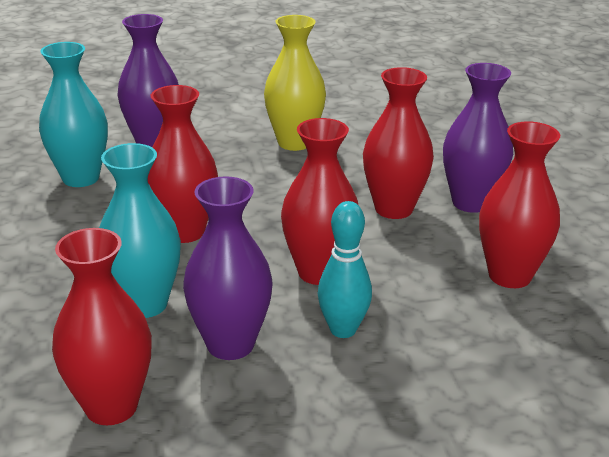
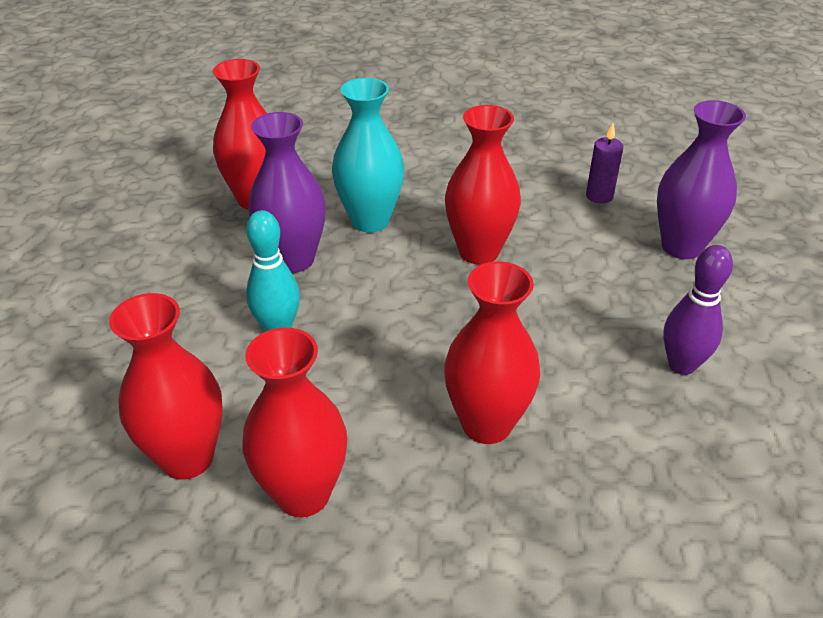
camera: 105 degrees right, 10 degrees up
turquoise vase [39,42,108,187] -> purple candle [586,123,623,204]
yellow vase [264,15,326,151] -> purple bowling pin [663,245,733,375]
red vase [281,118,358,285] -> red vase moved to [109,293,223,480]
purple vase [443,63,513,213] -> none

